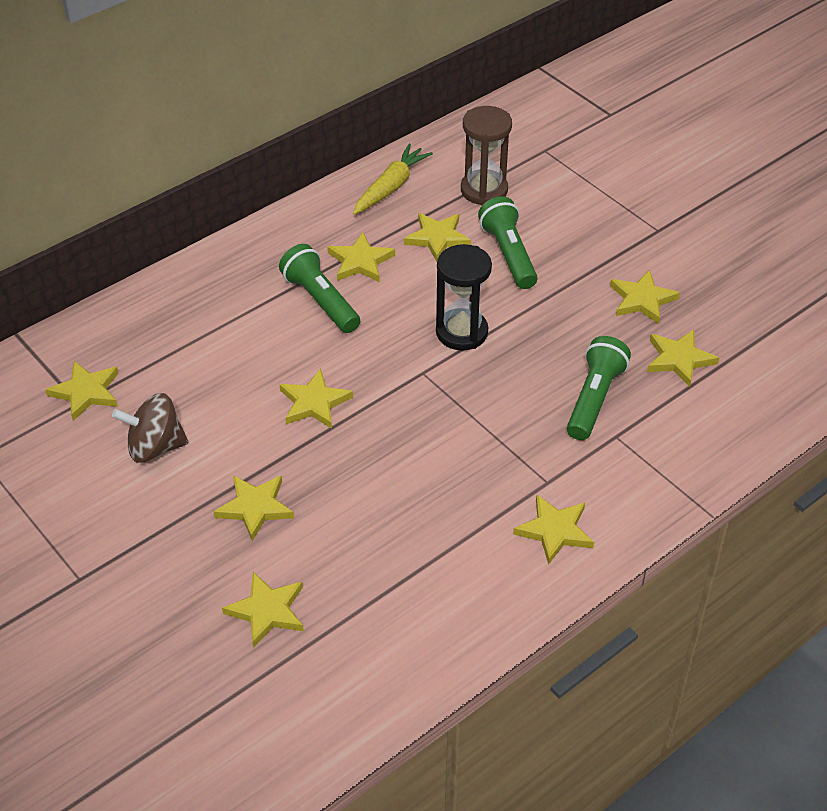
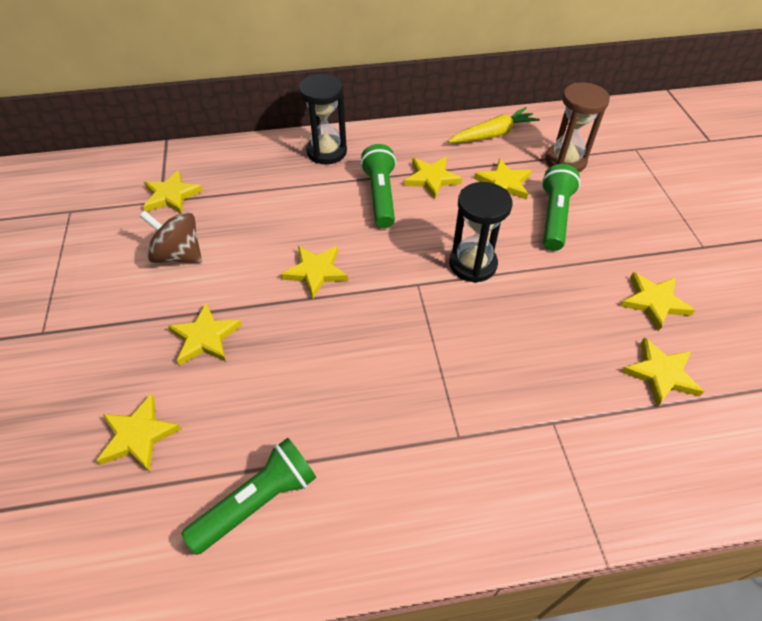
camera: 30 degrees right, 5 degrees up
yellow star [513,494,594,565] -> none
green flashlight [567,336,631,440] -> green flashlight moved to [182,438,317,555]
none -> black hourglass [299,74,347,164]

